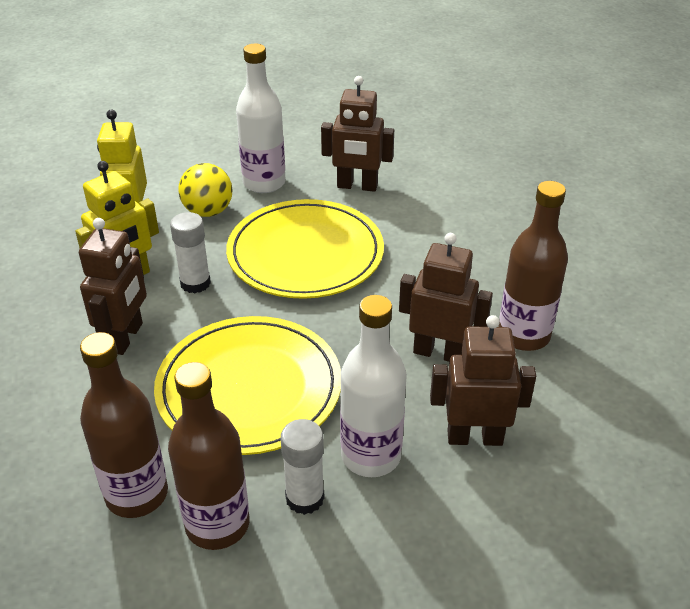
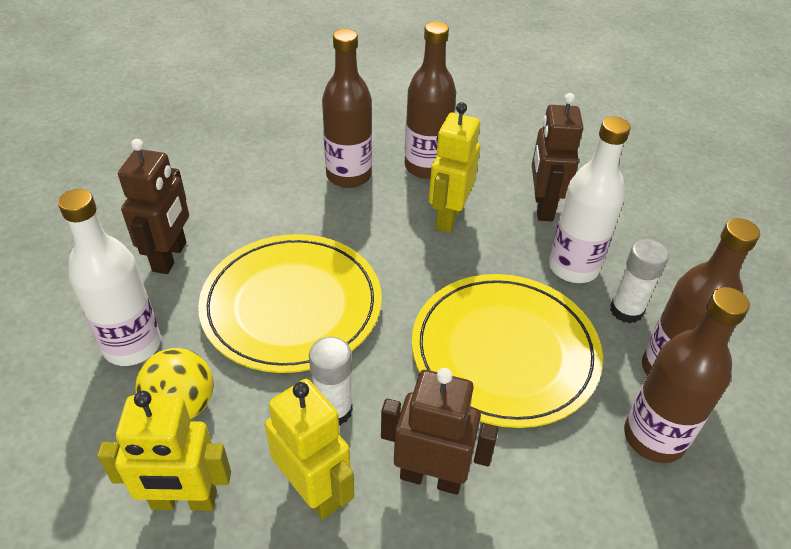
camera: 90 degrees left, 5 degrees up
brown robot [399,233,493,362] -> yellow robot [429,102,480,233]
none -> brown bottle [322,29,372,188]

